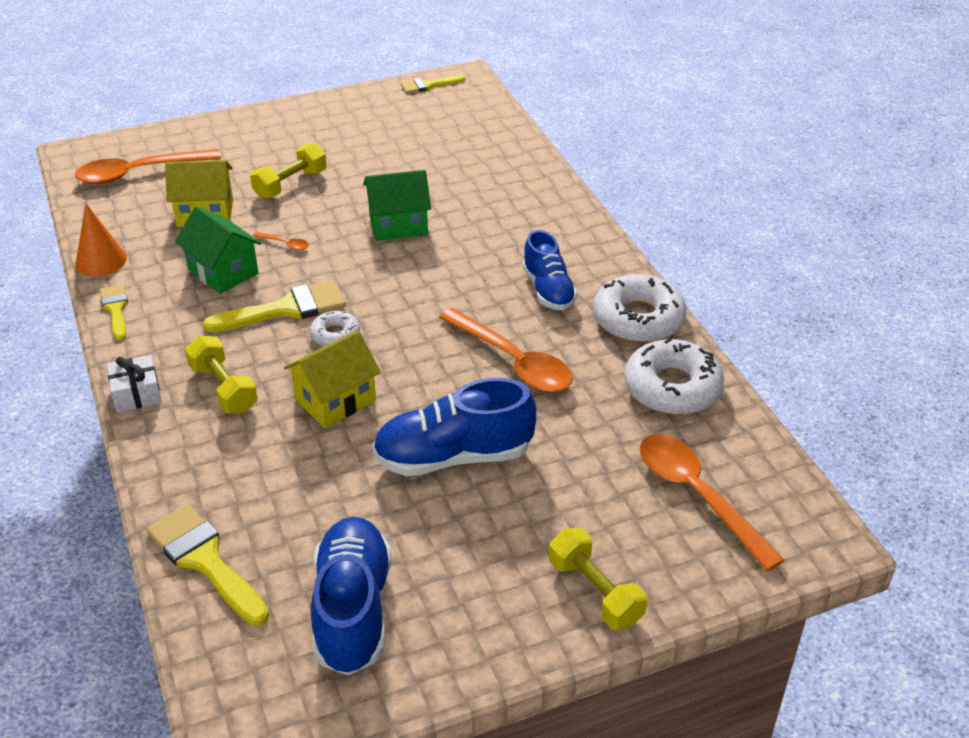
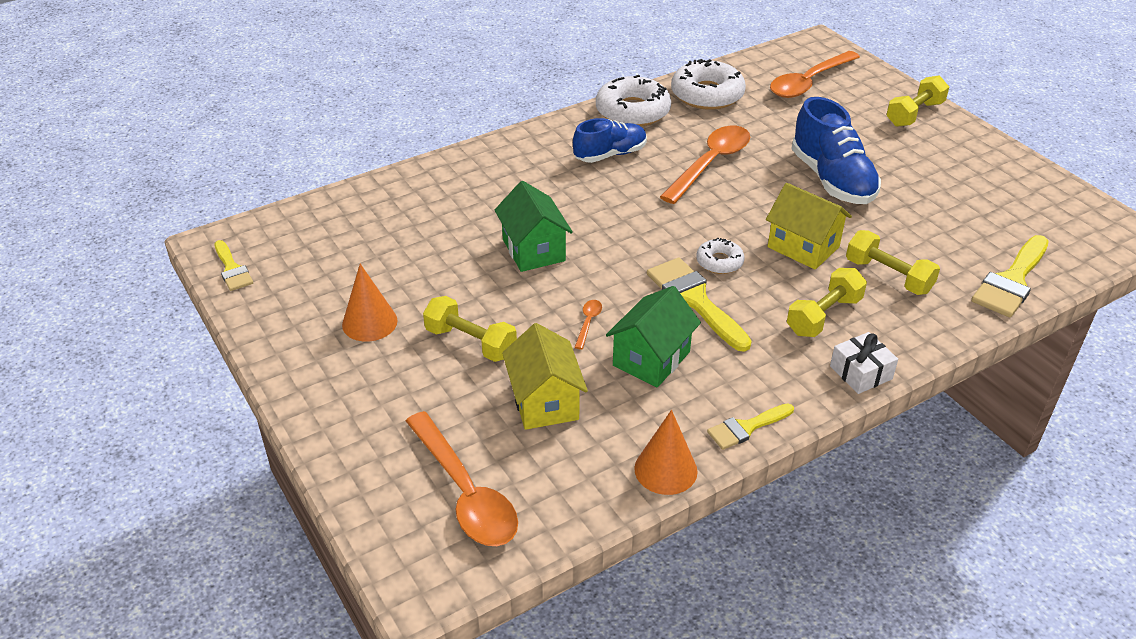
camera: 100 degrees left, 0 degrees up
blue shoe [311,517,391,675] -> none
none -> orange cone [342,264,398,342]
none -> yellow dumbbell [846,230,940,295]

